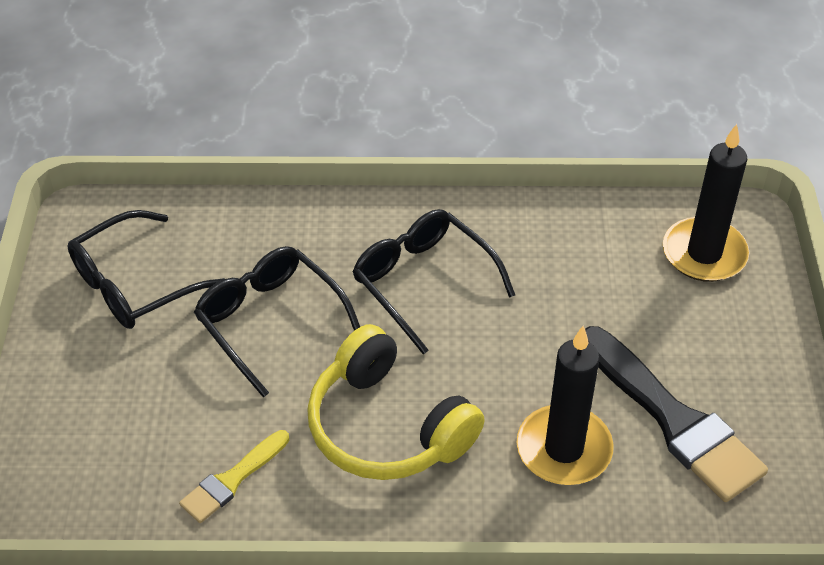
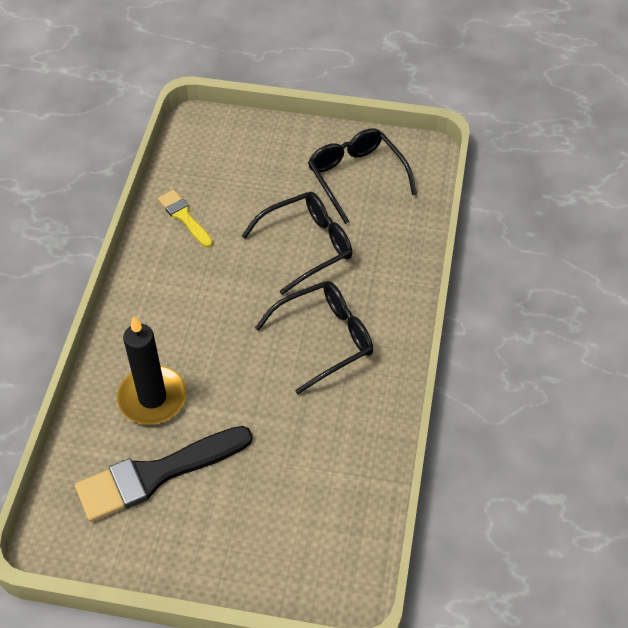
camera: 100 degrees right, 5 degrees up
yellow headphones [307,324,485,480] -> none
black candle [663,124,749,282] -> none

